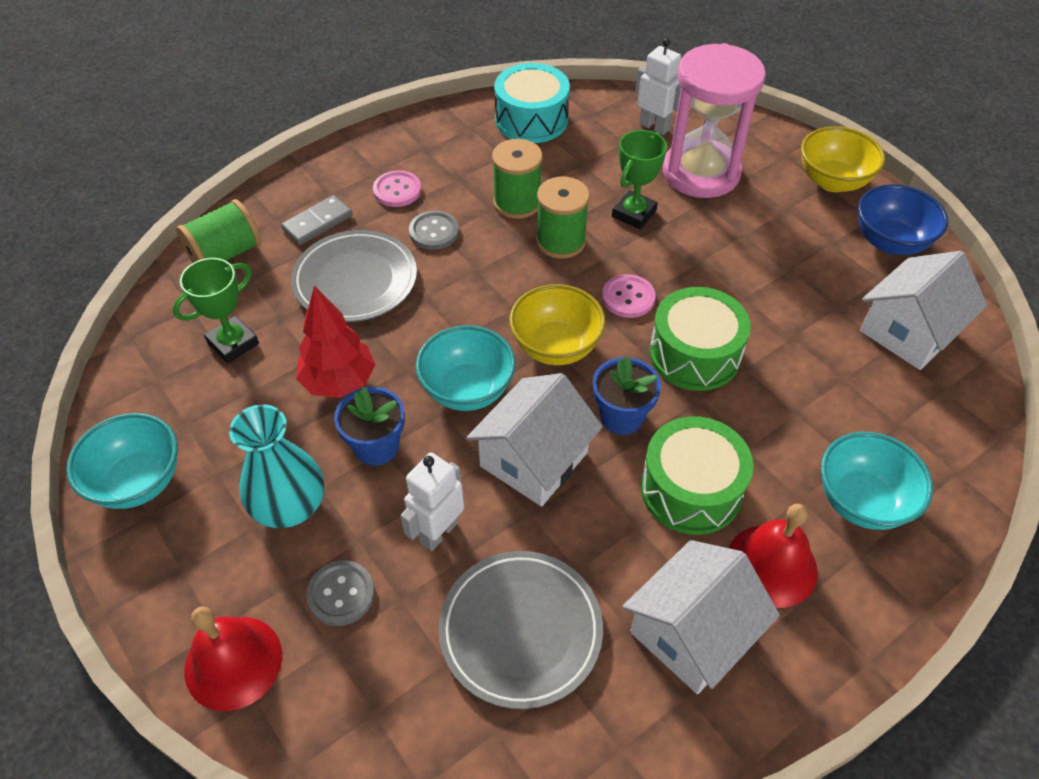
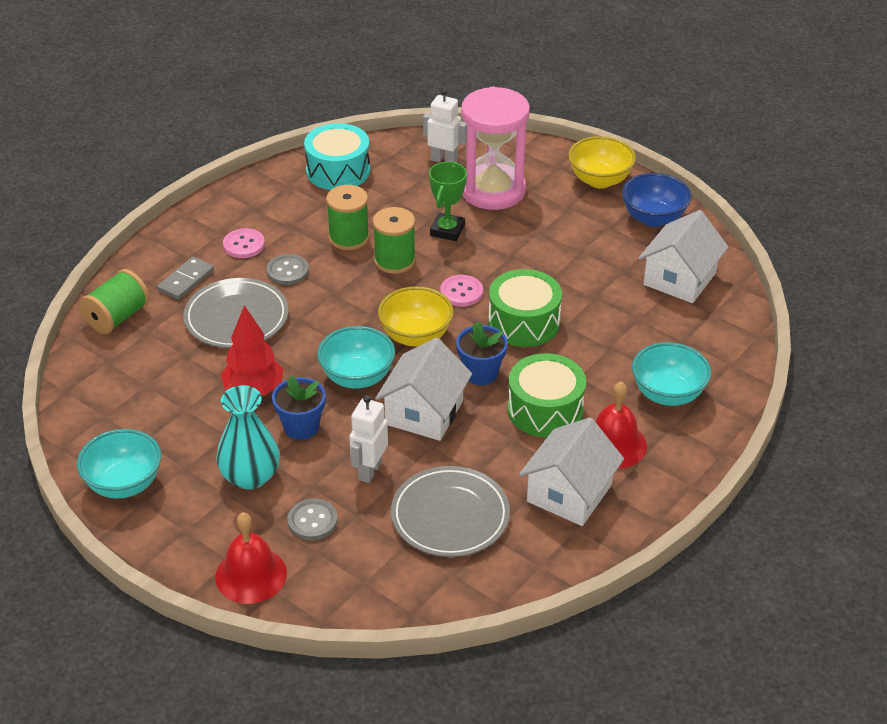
camera: 15 degrees left, 10 degrees down
green trophy [173,258,259,363] -> none

